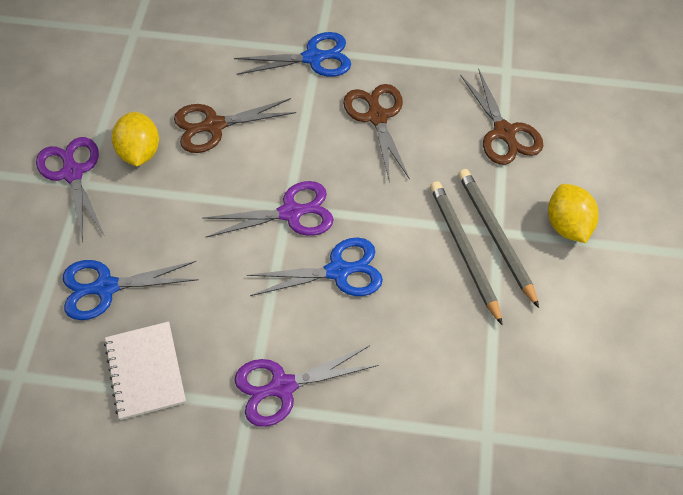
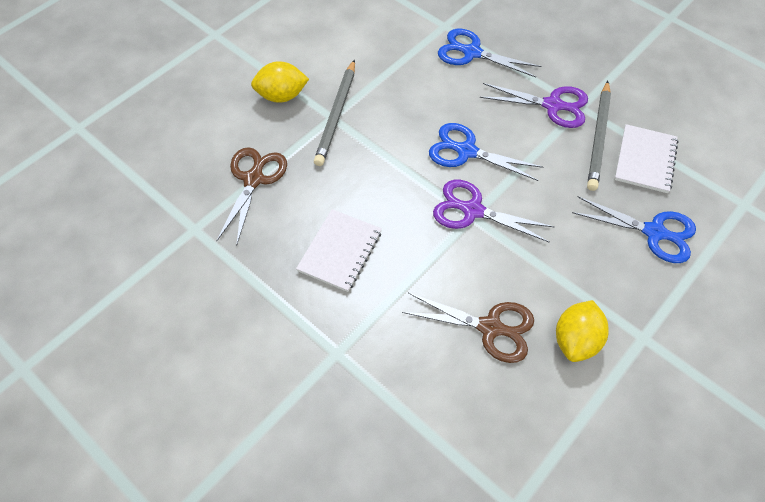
camera: 145 degrees left, 0 degrees up
purple scissors [36,137,104,242] -> none
blue scissors [234,32,351,77] -> blue scissors moved to [438,29,541,77]
brown scissors [343,84,410,183] -> white notebook [296,209,382,292]
grey pencil [430,181,503,325] -> grey pencil moved to [587,81,611,191]
yellow lemon [548,184,599,243] -> yellow lemon turned 60 degrees clockwise [251,61,309,103]

